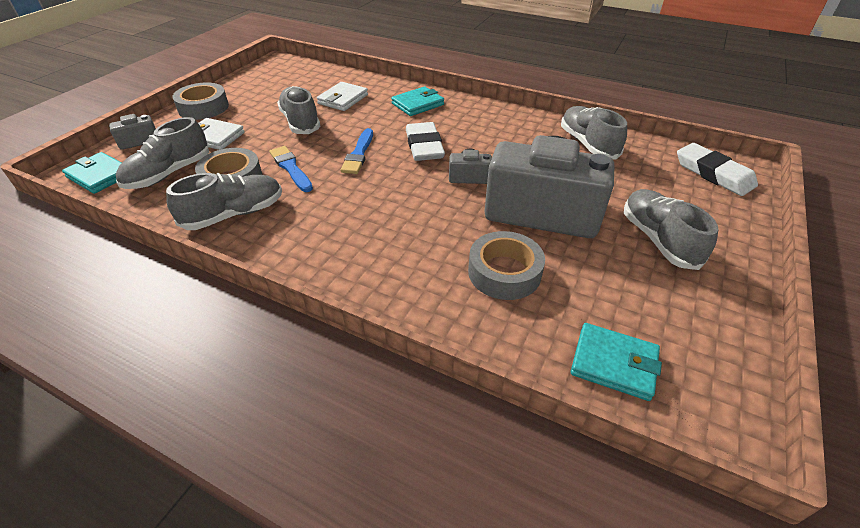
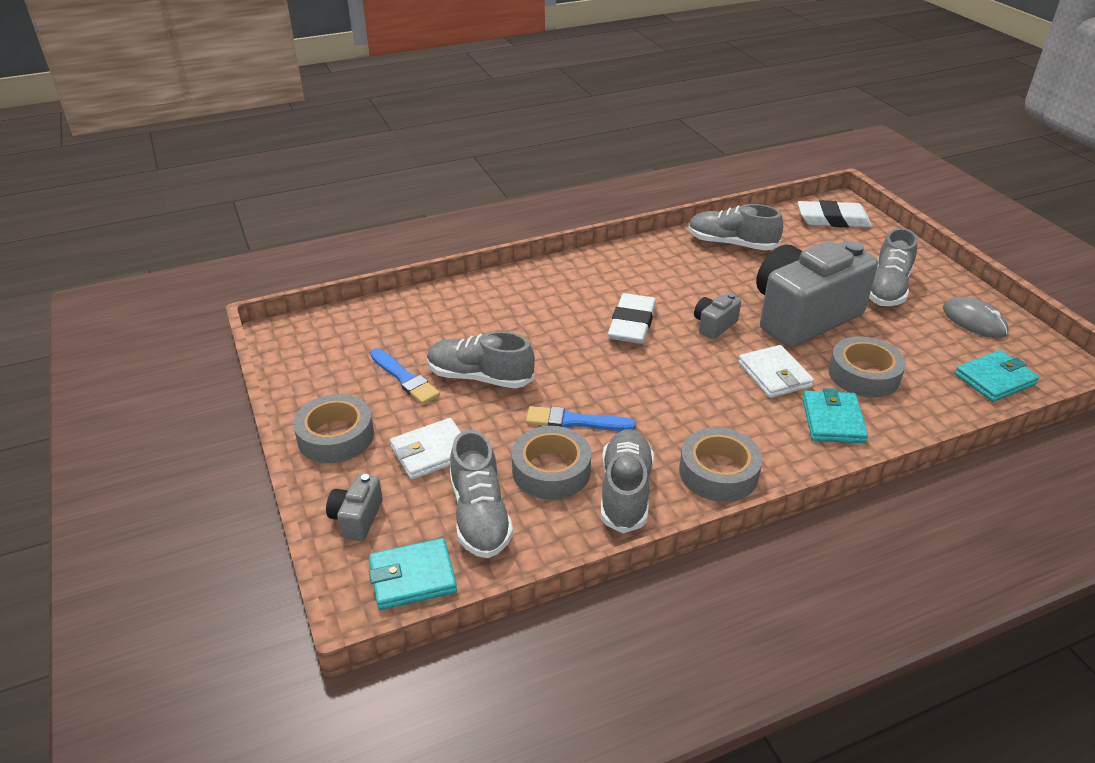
camera: 50 degrees left, 5 degrees down
white wallet [317,82,368,111] -> white wallet moved to [738,345,814,398]
blue brush [340,128,373,174] -> blue brush moved to [370,348,440,404]
turquoise wallet [391,86,444,116] -> turquoise wallet moved to [802,388,868,443]
white eraser [406,122,445,161] -> white eraser turned 75 degrees clockwise [608,293,656,344]
grey shoe [624,189,718,270] -> grey shoe turned 90 degrees counterclockwise [869,228,917,306]
none -> grey tape [679,428,762,502]
none -> grey mouse [943,297,1009,338]

